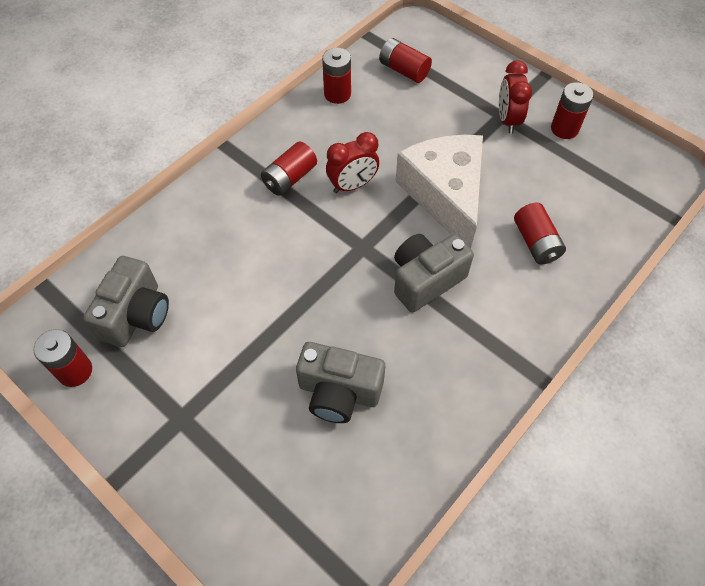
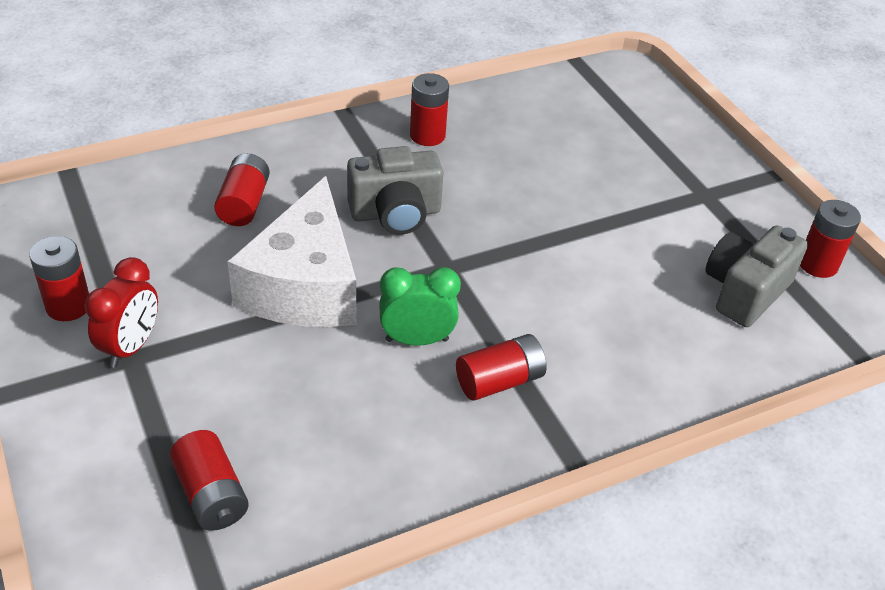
camera: 160 degrees left, 15 degrees down
grey camera [296,342,385,423] -> none
red battery [322,48,351,104] -> red battery moved to [410,73,449,146]
red clock [326,132,379,193] -> green clock [379,267,461,346]

